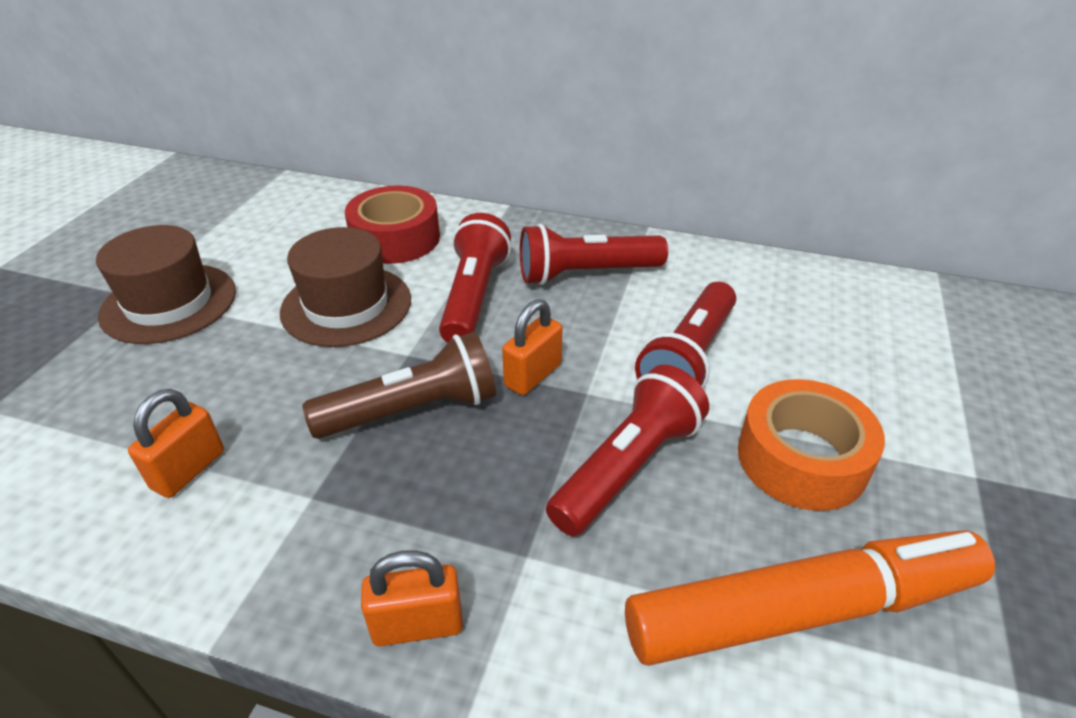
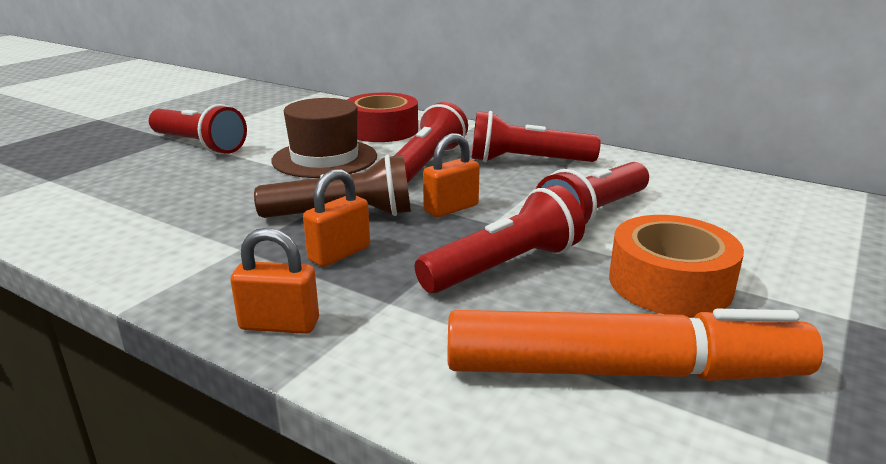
camera: 15 degrees right, 15 degrees down
brown hat [96,225,236,344] -> red flashlight [149,104,247,154]
orange padlock [128,389,224,498] -> orange padlock moved to [303,169,370,267]

